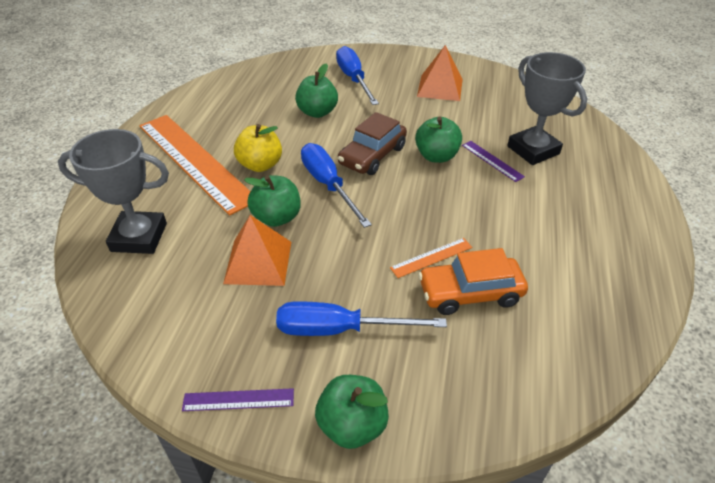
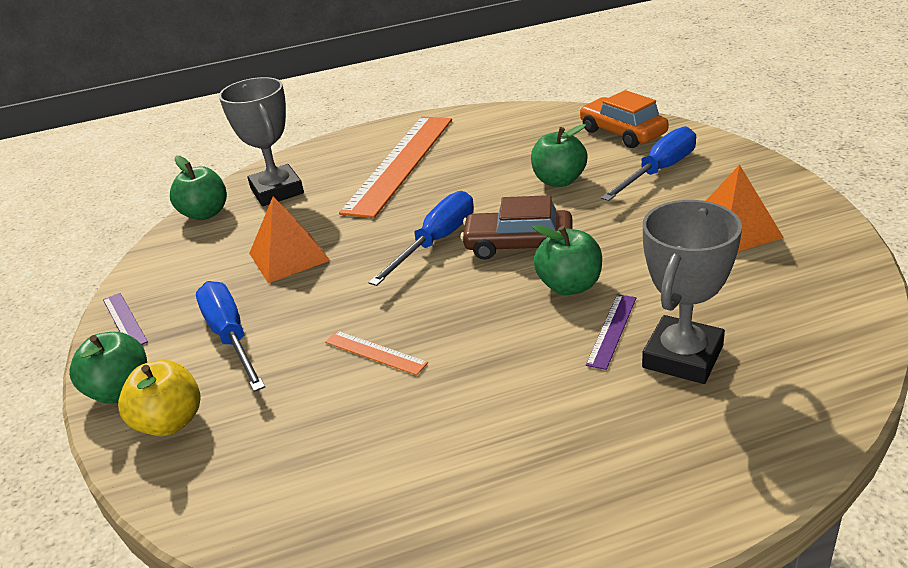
camera: 65 degrees right, 10 degrees down
yellow apple [234,124,282,172] -> yellow apple moved to [118,360,201,436]
green apple [244,175,301,227] -> green apple moved to [170,156,227,220]
orange car [418,248,528,315] -> orange car moved to [580,90,669,148]

